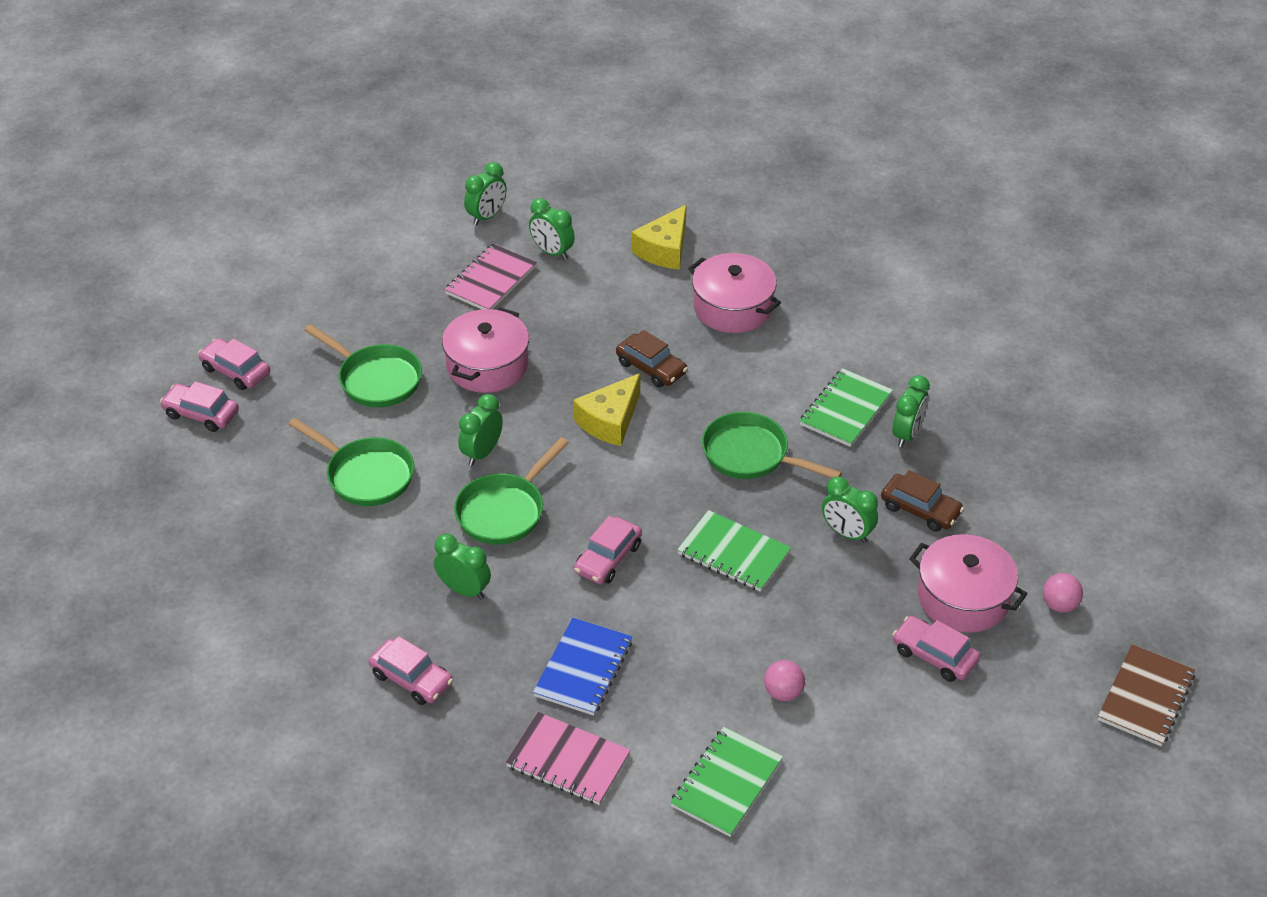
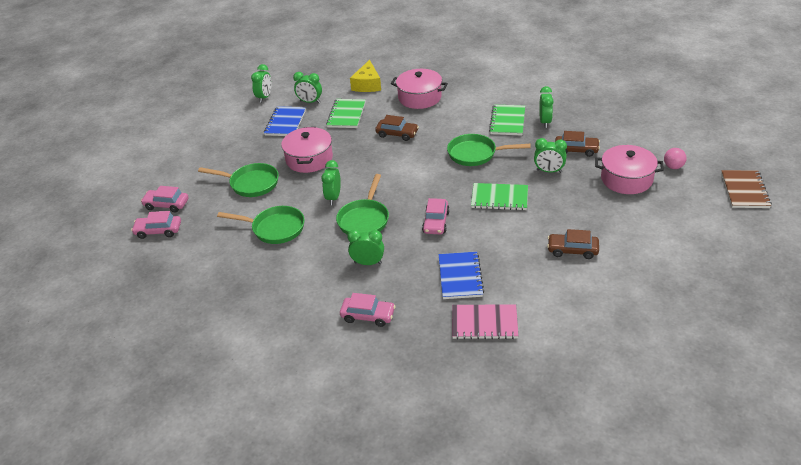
camera: 20 degrees left, 5 degrees down
pink notebook [445,244,537,309] -> blue notebook [264,106,306,136]
yellow cheese [573,373,640,446] -> none
green notebook [670,727,783,837] -> green notebook moved to [326,99,366,128]
pink ball [764,660,805,701] -> brown car [547,229,599,259]
pink car [893,616,980,682] -> none

